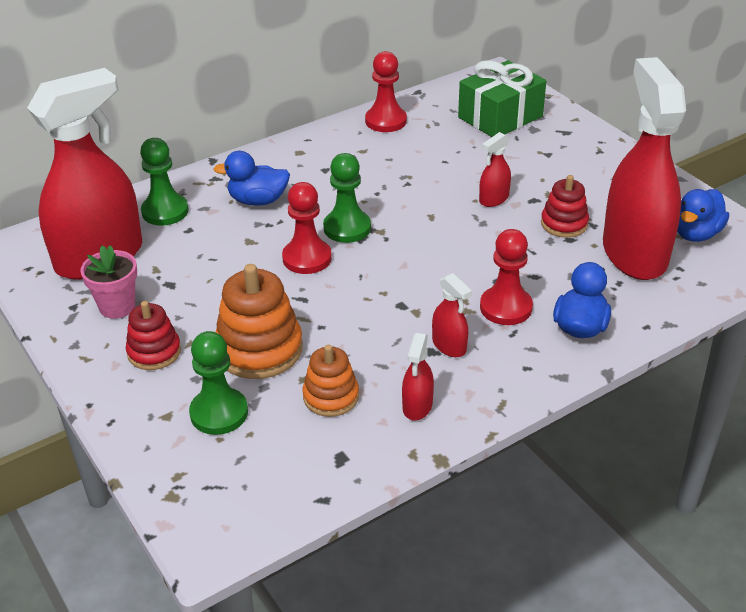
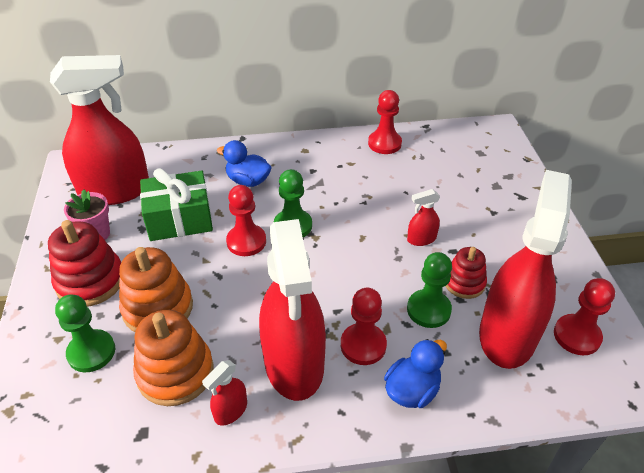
camera: 25 degrees right, 5 degrees up
red stacking toy [126,301,181,370] -> red stacking toy [48,220,121,307], size x1.63
green pawn [140,138,188,226] -> green pawn moved to [407,252,452,328]
orange stacking toy [303,345,359,417] -> orange stacking toy [133,310,214,406], size x1.63
red spray bottle [432,273,472,357] -> red spray bottle [259,219,326,401], size x2.47
green gift [458,60,546,137] -> green gift moved to [140,168,213,241]
blue duck [677,189,729,242] -> red pawn [554,278,615,355]

